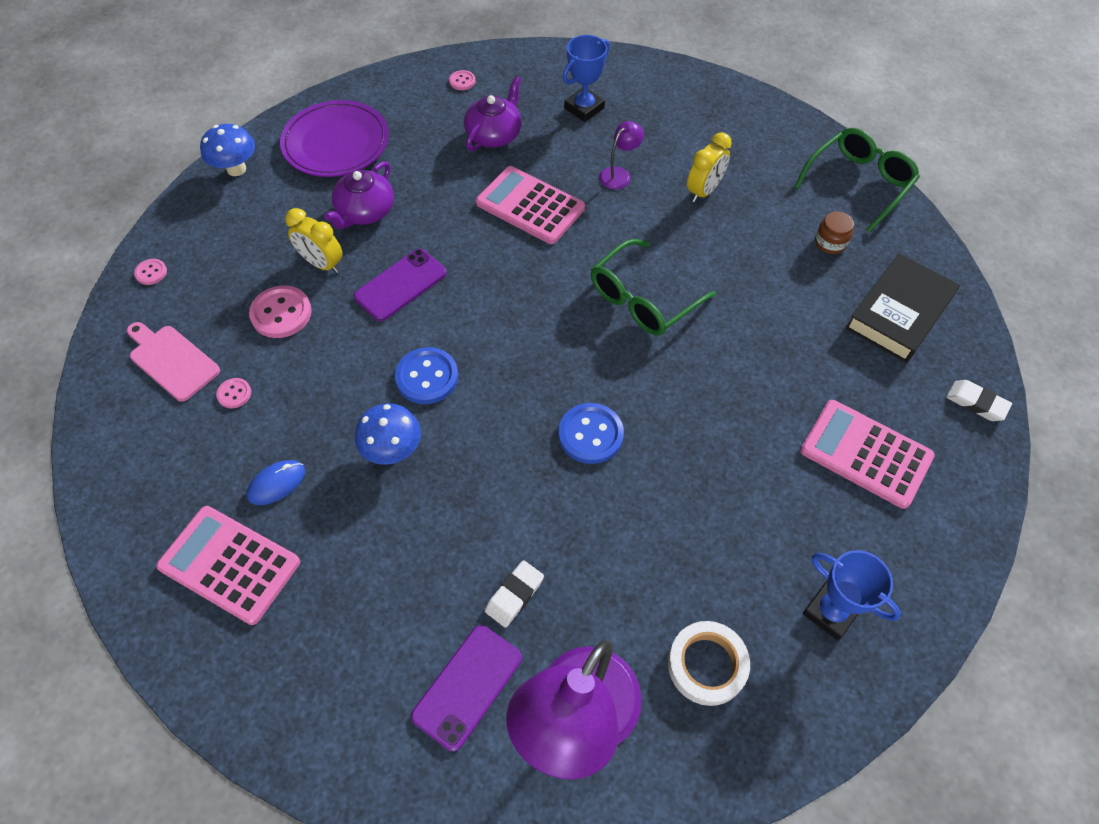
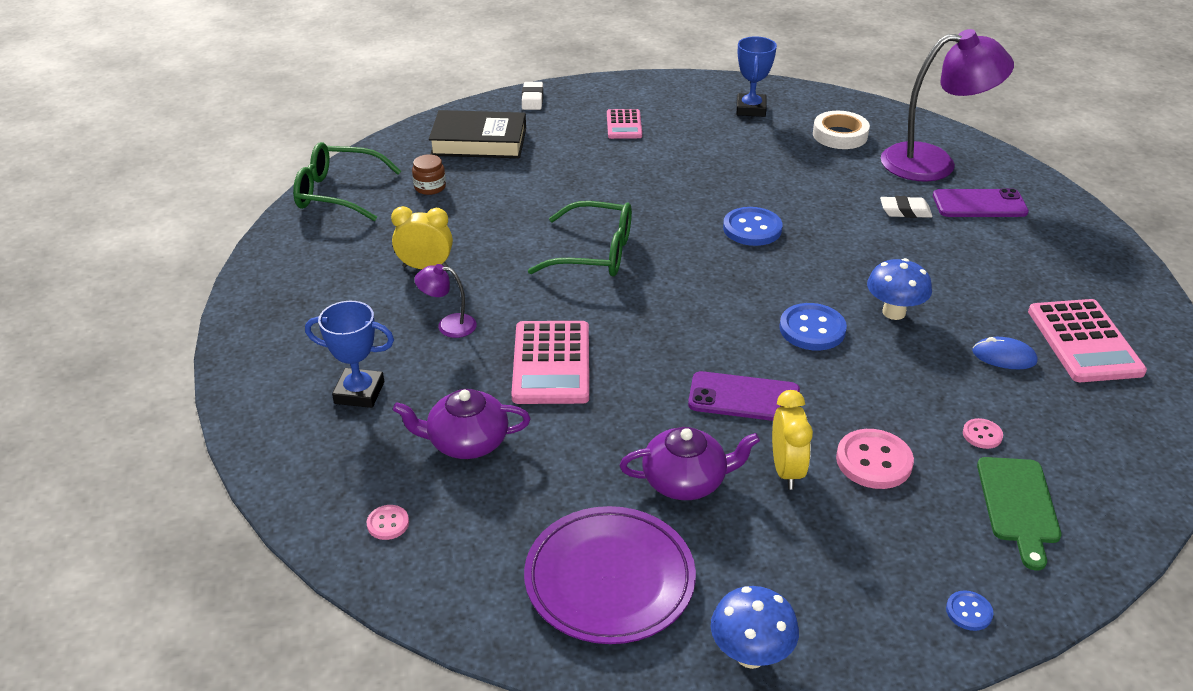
camera: 125 degrees left, 20 degrees down
pink cutting board [127,322,220,402] -> green cutting board [977,457,1061,571]
pink button [134,259,167,285] -> blue button [946,590,994,631]
pink calculator [800,400,935,509] -> pink calculator [607,109,642,139], size x0.60

